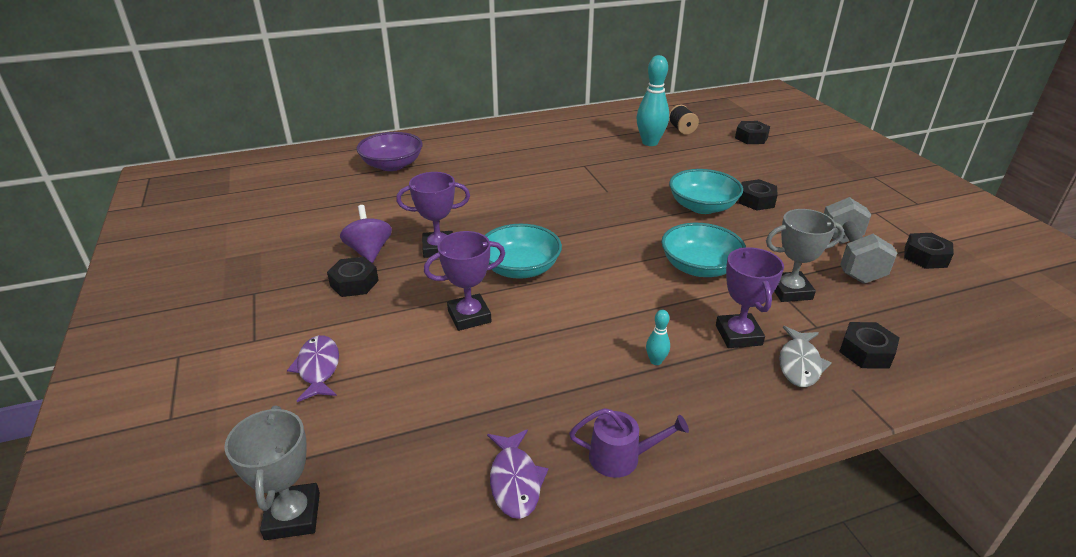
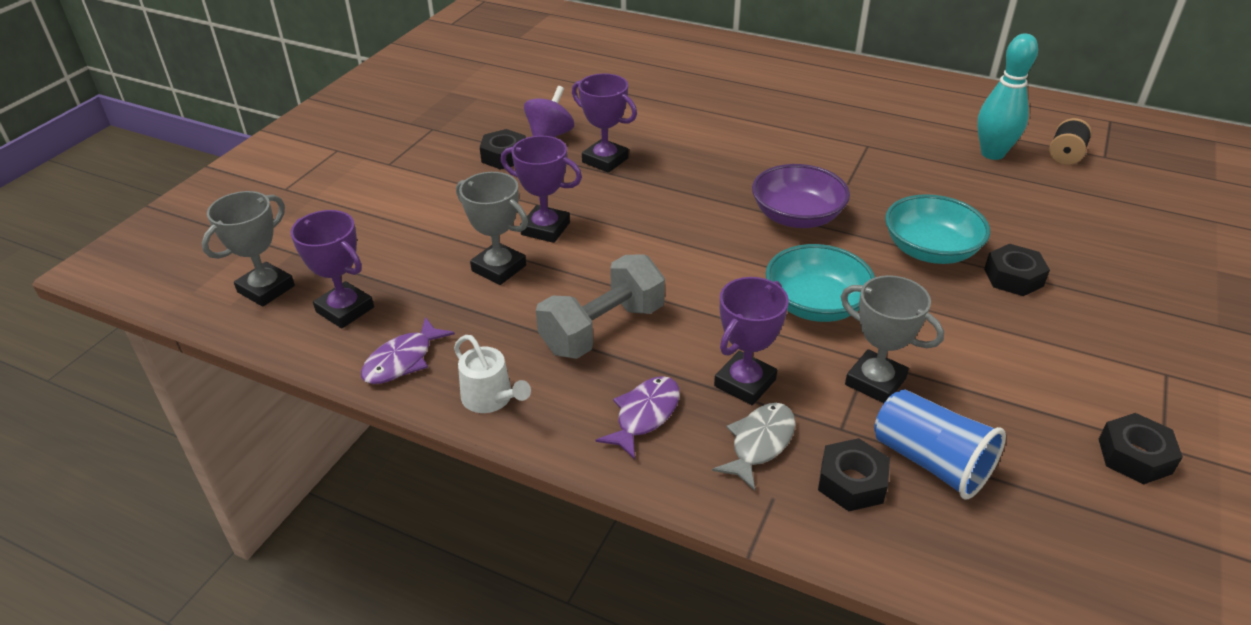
camera: 45 degrees right, 5 degrees up
purple fish [287,335,339,402] -> purple fish moved to [596,376,680,460]
purple bowl [356,132,423,171] -> purple bowl moved to [752,164,850,228]
turquoise bowl [485,224,562,279] -> none
purple watering can [569,408,689,478] -> white watering can [454,335,531,413]
turquoise bowling pin [646,310,670,365] -> none
black nut [735,121,770,144] -> none
grey fish [779,326,832,387] -> grey fish turned 150 degrees clockwise [712,403,796,491]
grey dumbbell [824,197,897,284] -> grey dumbbell moved to [536,254,665,359]
none -> purple trophy [290,210,374,328]
none -> grey trophy [456,172,528,285]
none -> blue cup [874,389,1006,499]

